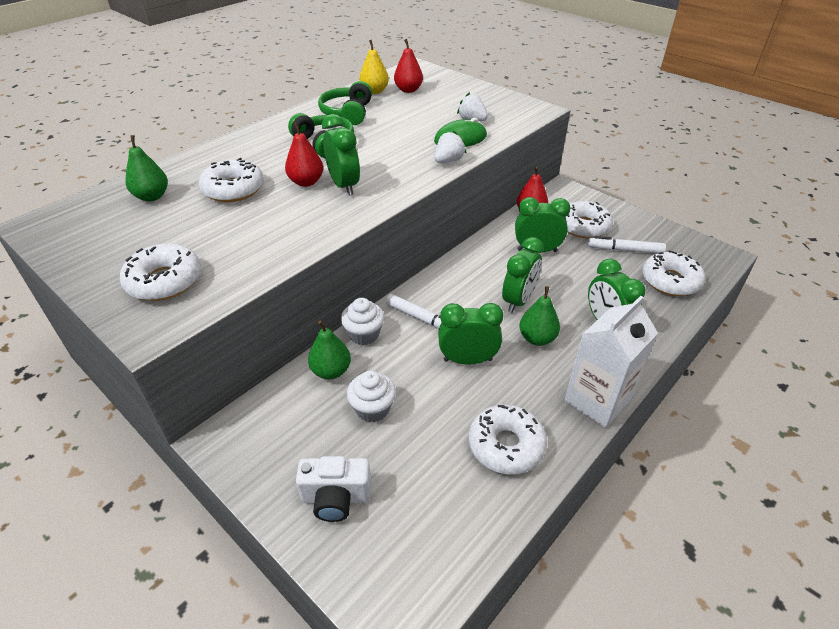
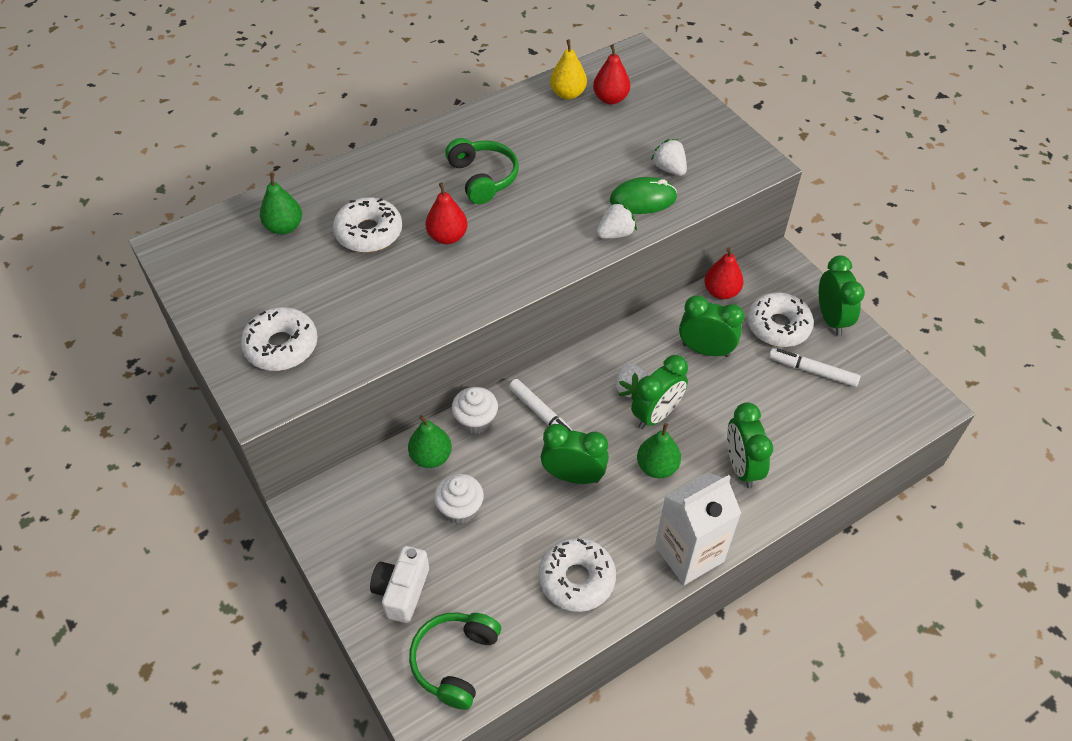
camera: 15 degrees right, 10 degrees up
white camera [296,456,371,522] -> white camera turned 90 degrees clockwise [370,546,429,623]
green headphones [318,81,372,125] -> green headphones moved to [409,612,501,710]
green clock [322,114,360,195] -> green clock moved to [819,255,865,336]
white donut [643,251,705,296] -> none
none -> white strawberry [616,363,649,400]

